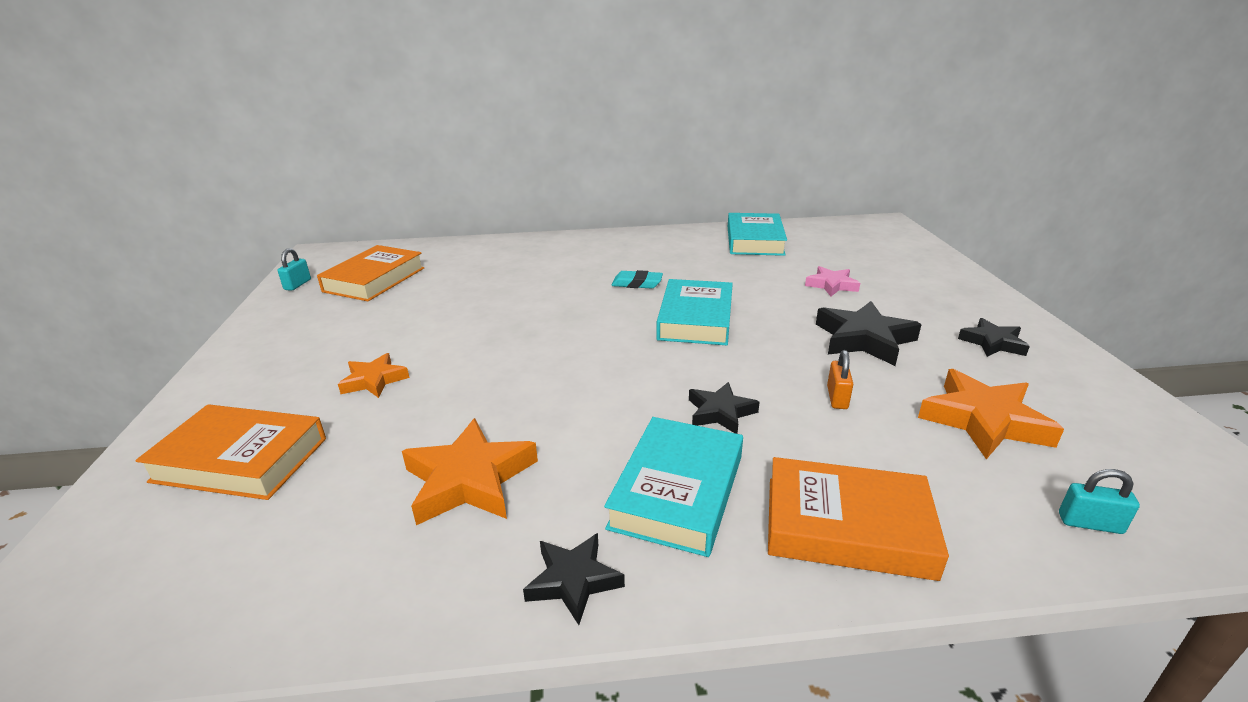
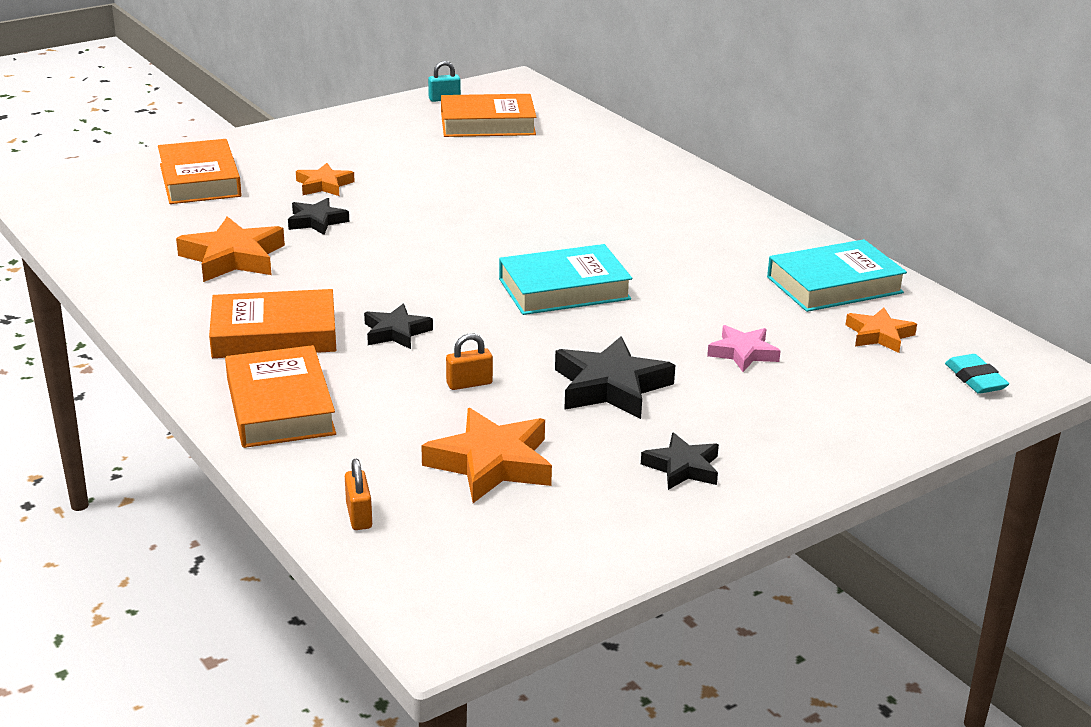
camera: 60 degrees right, 0 degrees up
black star [523,533,625,625] -> black star moved to [288,198,349,235]
turquoise book [604,417,743,557] -> orange book [209,289,336,358]
turquoise eraser [611,270,663,288] -> turquoise eraser moved to [945,354,1009,394]
turquoise padlock [1059,469,1140,534] -> orange padlock [345,459,372,530]
none -> orange star [846,307,917,353]

